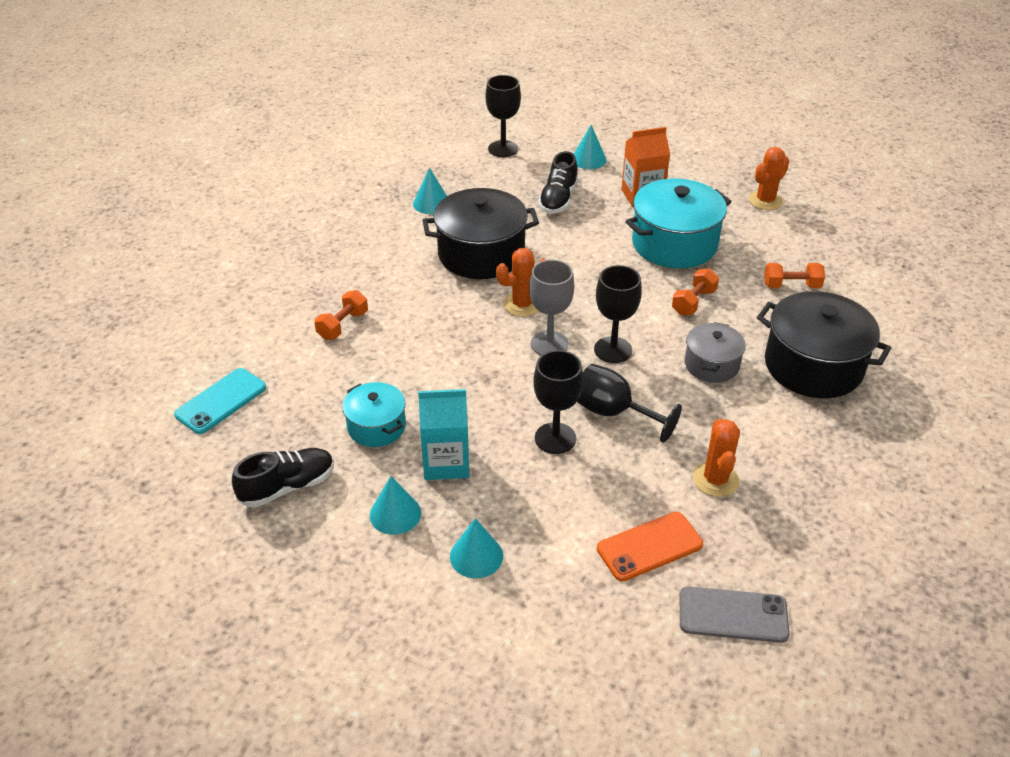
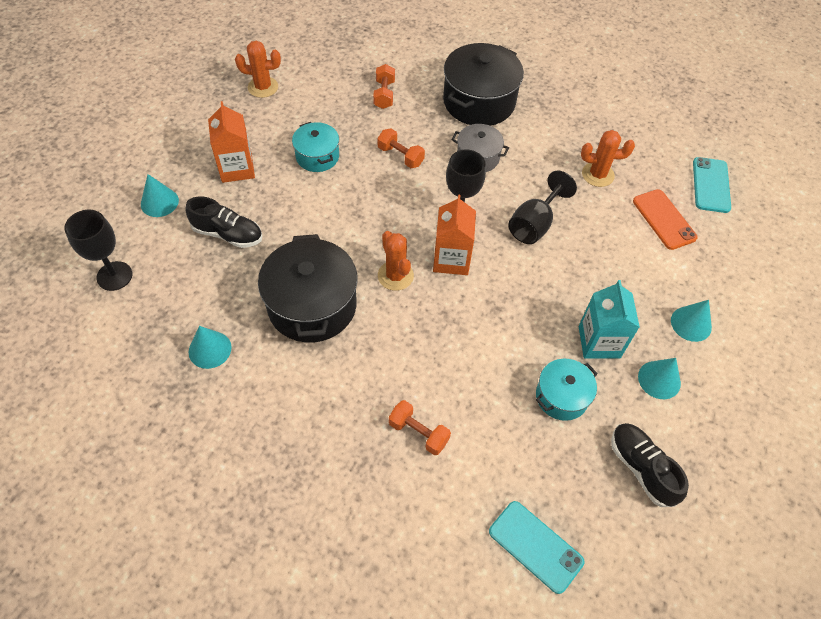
camera: 90 degrees left, 15 degrees up
grey goblet [529,260,574,355] -> orange carton [433,195,476,275]
black goblet [533,350,583,454] -> none
turquoise pot [625,179,731,268] -> turquoise pot [292,122,339,172], size x0.56
grey phone [680,586,790,643] -> turquoise phone [693,157,731,213]
orange cactus [748,147,789,210] -> orange cactus turned 45 degrees counterclockwise [235,41,281,98]

